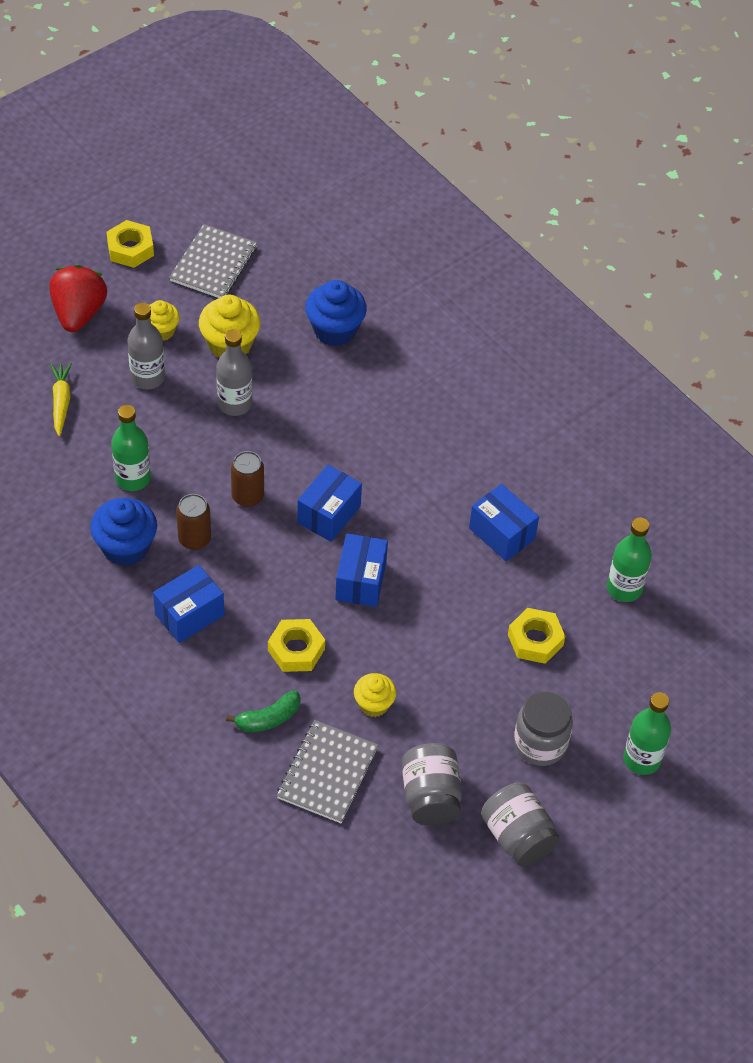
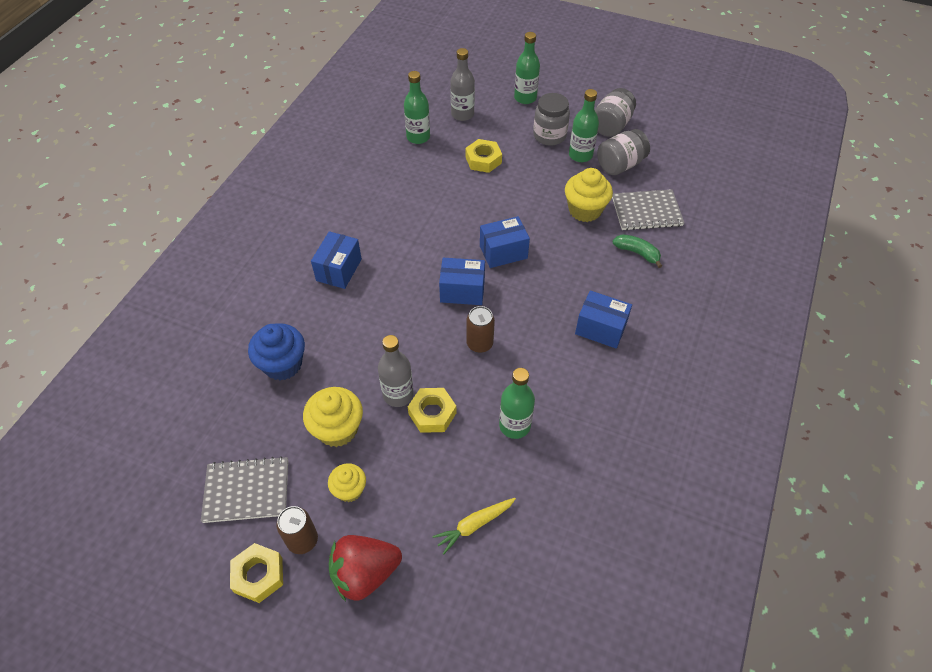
camera: 115 degrees left, 0 degrees up
blue cupcake [90,498,157,566] -> none
grey bottle [127,303,165,390] -> grey bottle moved to [450,48,475,121]
brown can [176,494,211,550] -> brown can moved to [276,506,318,554]
yellow nut [268,619,325,672] -> yellow nut moved to [408,388,457,433]
yellow cupcake [354,673,396,717] -> yellow cupcake [565,168,613,222], size x1.62
blue box [469,484,539,561] -> blue box moved to [311,231,362,289]
none -> green bottle [569,89,599,162]

